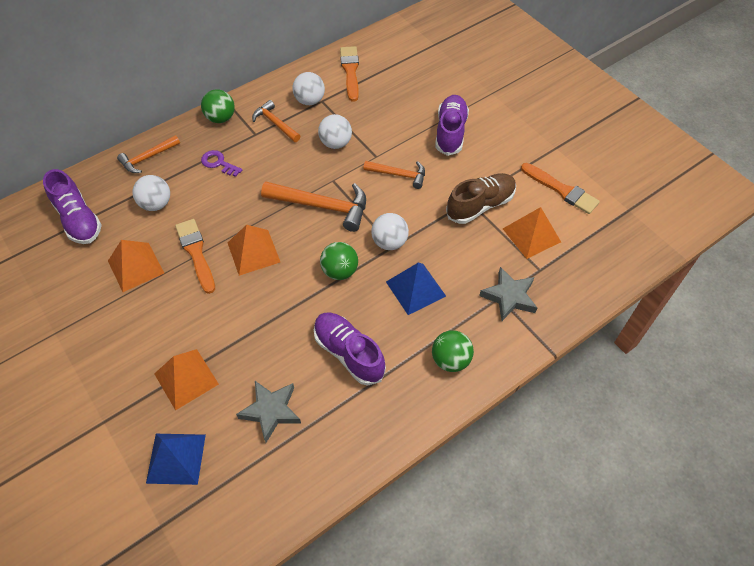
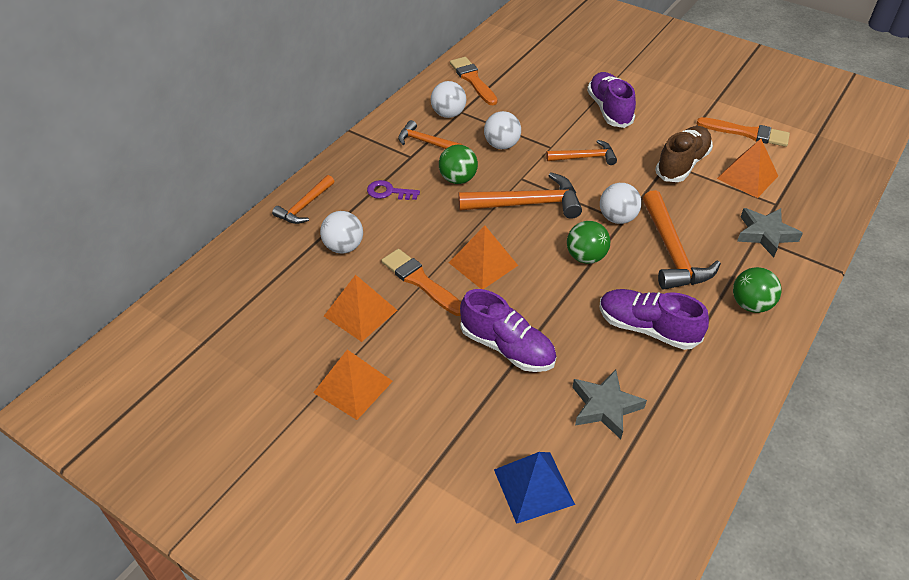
camera: 20 degrees left, 10 degrees down
purple shoe [43,169,102,244] -> purple shoe moved to [460,289,557,372]
orange pyramid [154,349,219,410] -> orange pyramid moved to [313,349,393,420]
green ball [201,89,235,123] -> green ball moved to [439,144,478,184]
blue pyramid [386,262,446,315] -> orange hammer [643,190,721,290]

